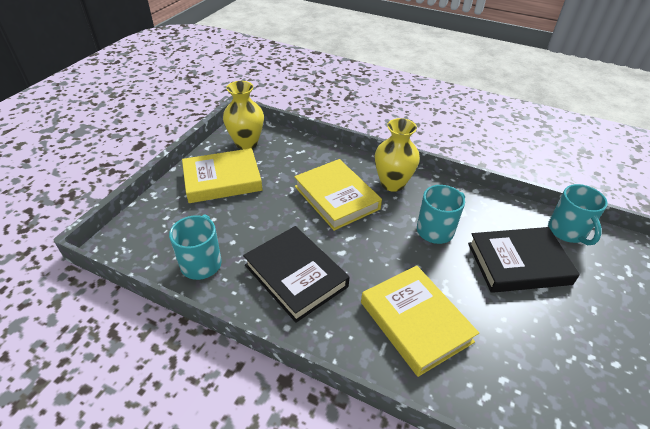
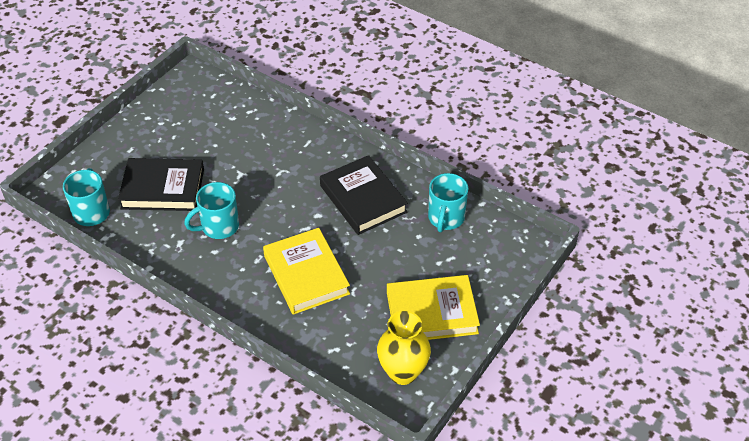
camera: 170 degrees left, 5 degrees up
yellow book [361,266,479,377] -> none
yellow vase [375,118,420,192] -> none

